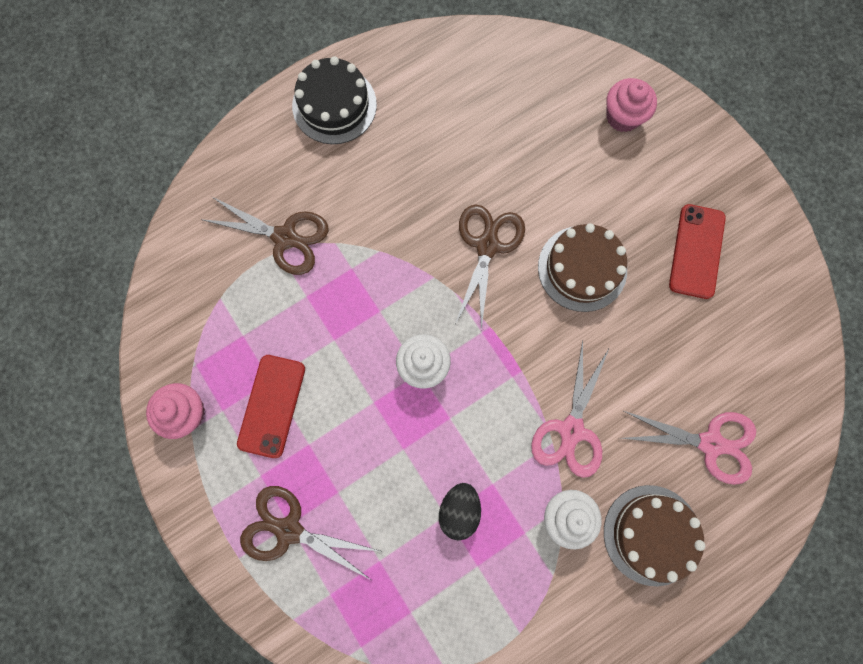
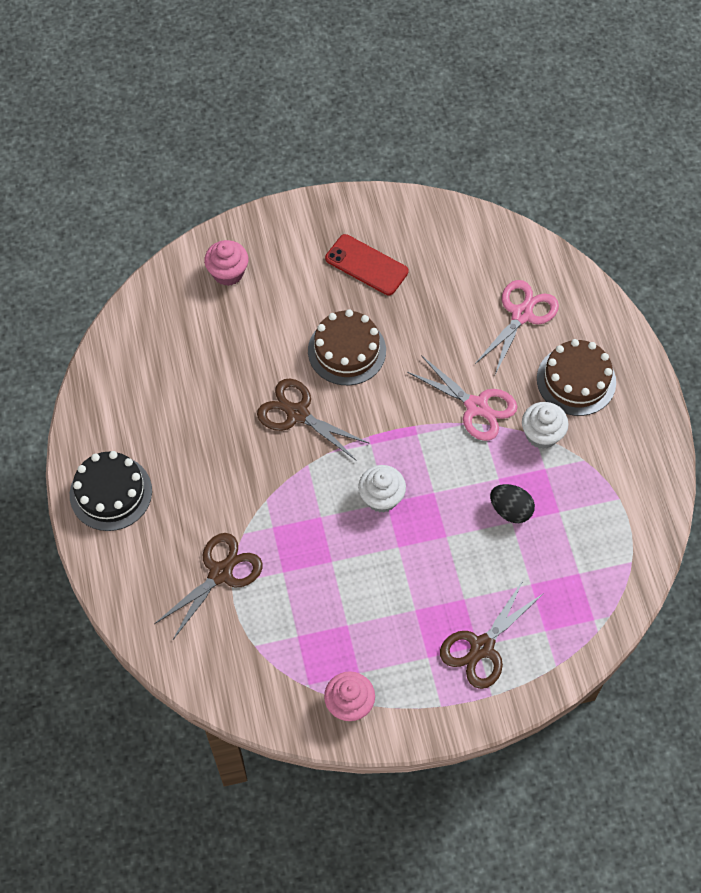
camera: 70 degrees left, 15 degrees down
red phone [237,355,305,458] -> none

